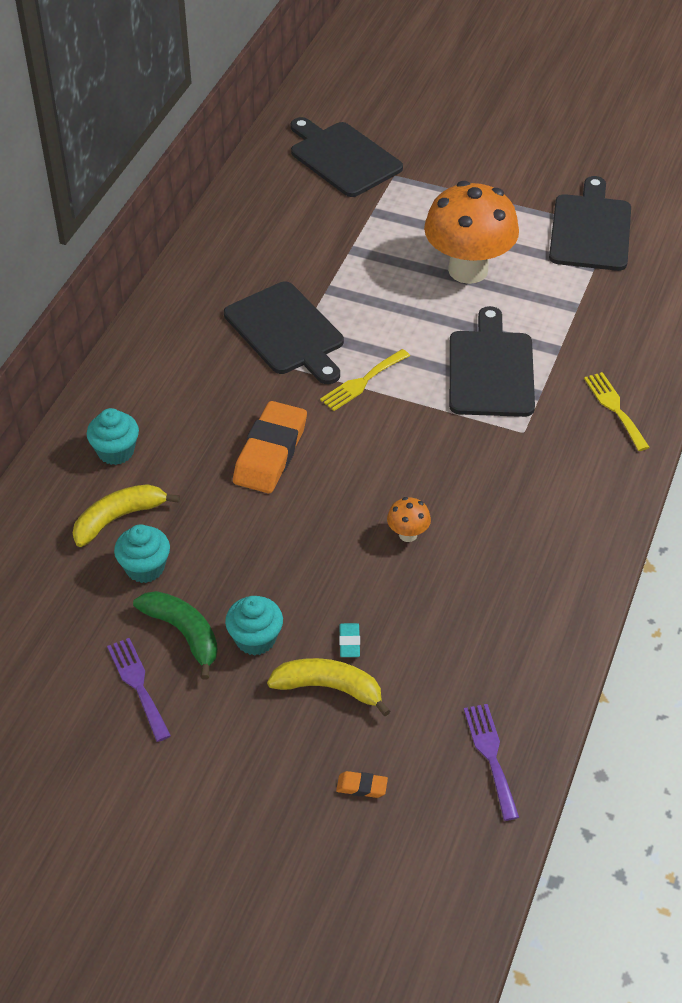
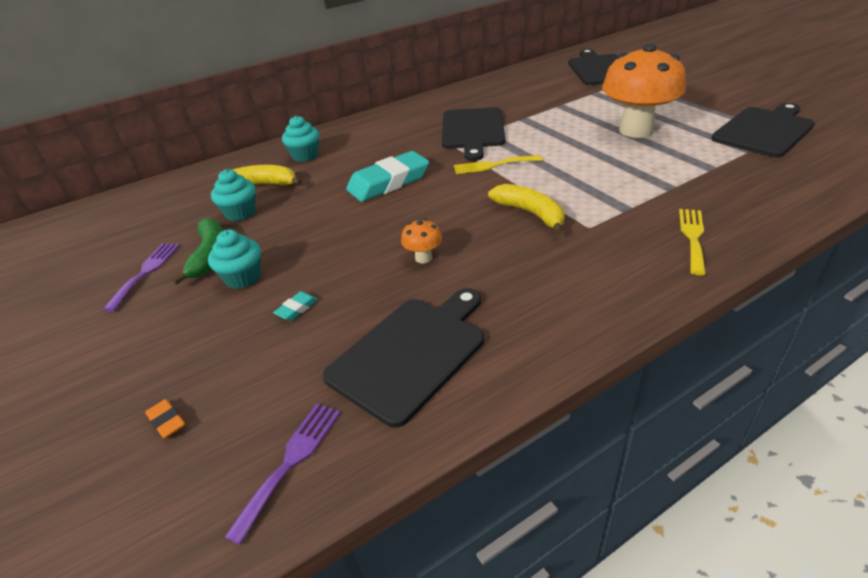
camera: 40 degrees right, 10 degrees down
orange eraser [233,401,307,494] -> turquoise eraser [346,151,429,202]
yellow banana [267,658,390,716] -> yellow banana moved to [488,184,565,235]
black cutting board [449,306,535,417] -> black cutting board moved to [323,288,484,428]

